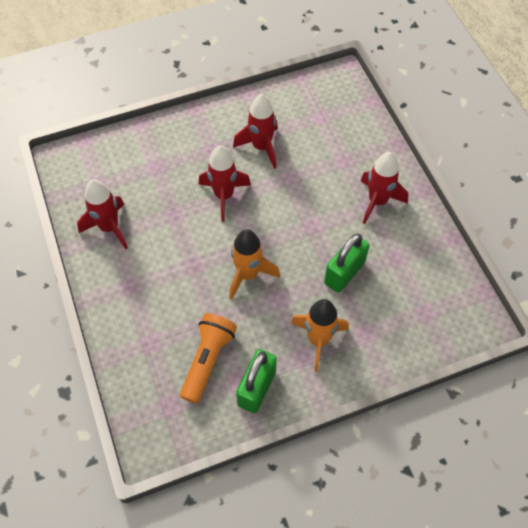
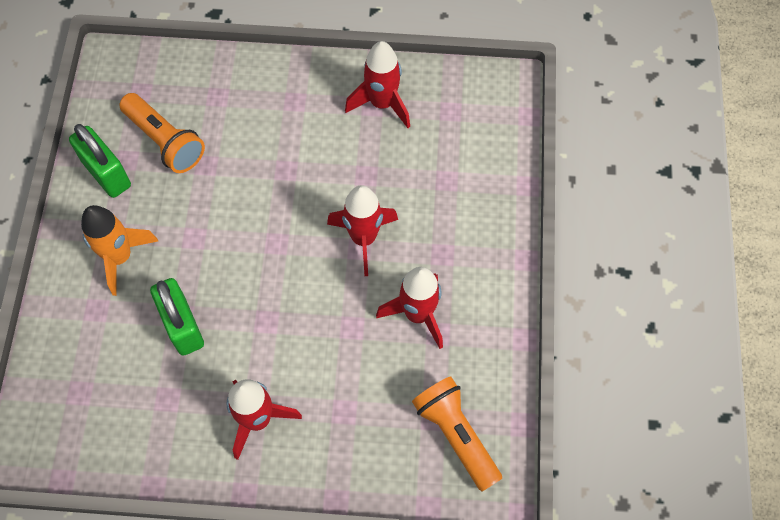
camera: 115 degrees right, 5 degrees up
orange rocket [229,229,280,300] -> none
none -> orange flashlight [412,376,502,492]

